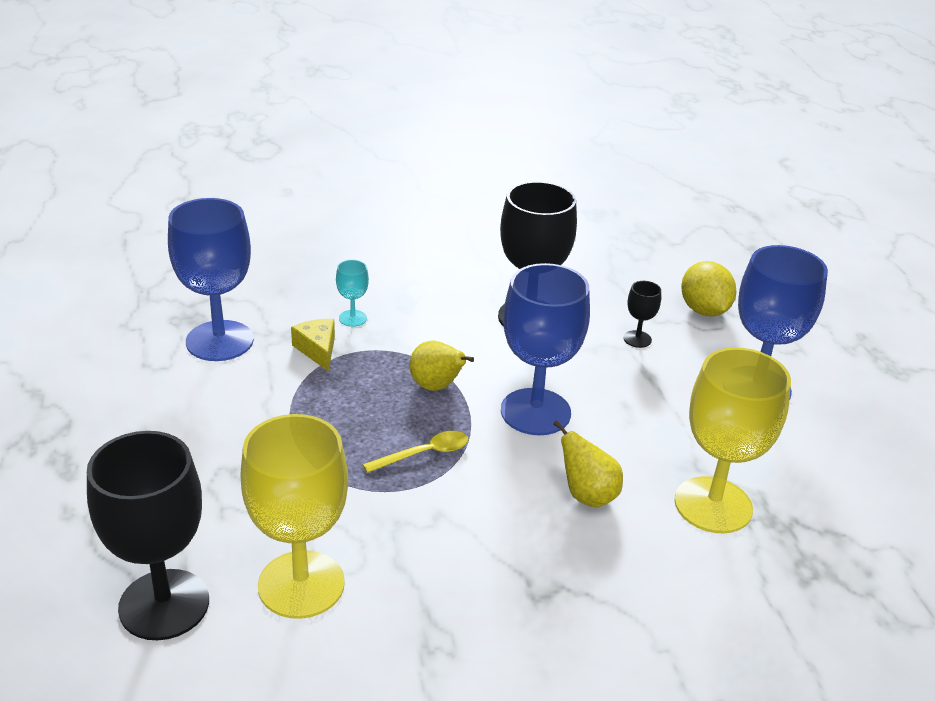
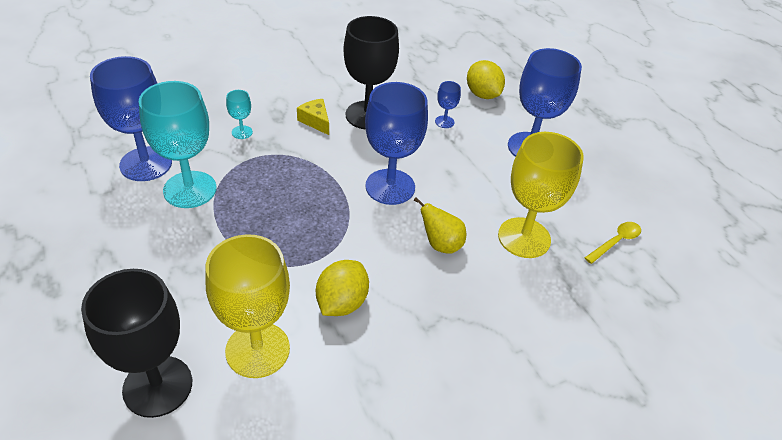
camera: 15 degrees left, 10 degrees up
yellow cheese [291,319,335,372] -> yellow cheese moved to [297,99,329,135]
yellow spoon [363,431,469,473] -> yellow spoon moved to [585,222,641,264]
yellow pear [409,341,474,391] -> none
black goblet [624,281,661,348] -> blue goblet [435,81,461,128]
none -> turquoise goblet [139,81,216,208]
none -> yellow lemon [316,260,369,316]

